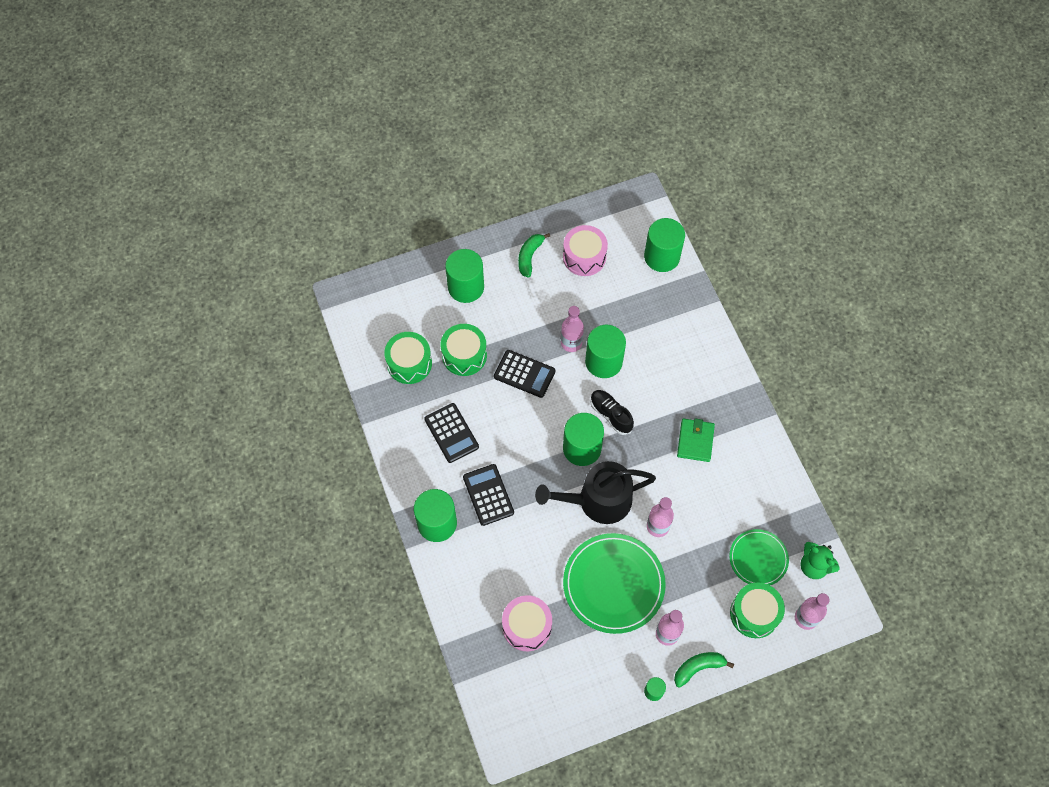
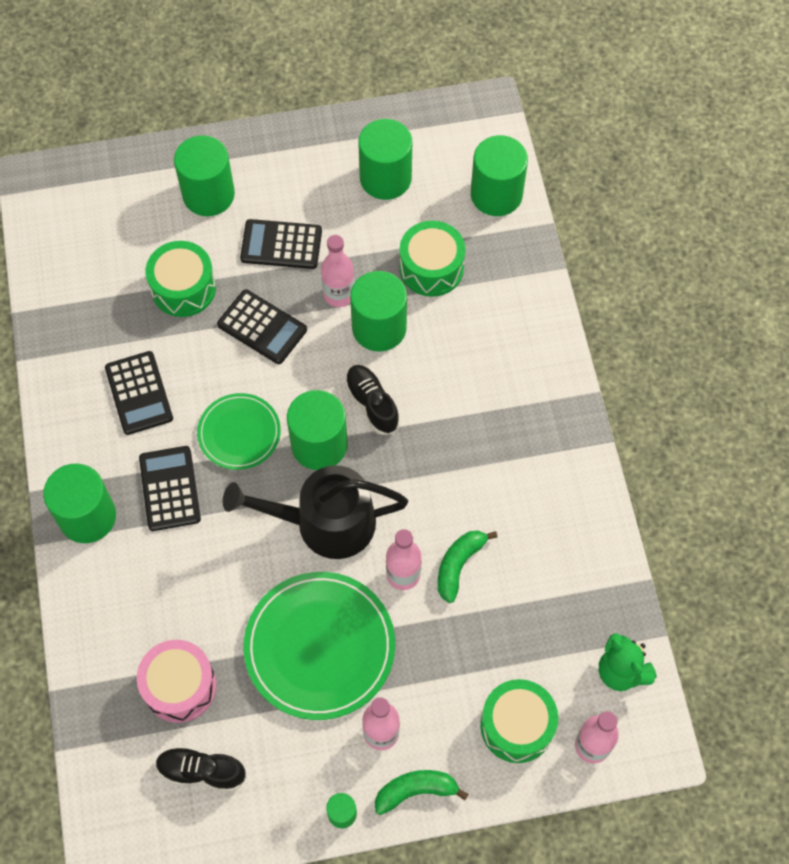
camera: 10 degrees right, 0 degrees up
green drum [384,332,432,384] -> green drum moved to [399,221,465,297]
green banana [518,233,550,277] -> green banana moved to [438,530,498,603]
pink drum [563,225,608,276] -> green cylinder [358,119,412,200]
green wallet [677,418,715,462] -> none
green plate [729,529,789,585] -> green plate moved to [197,393,281,470]
none -> black shoe [156,746,247,792]
none -> black calculator [240,219,322,269]

